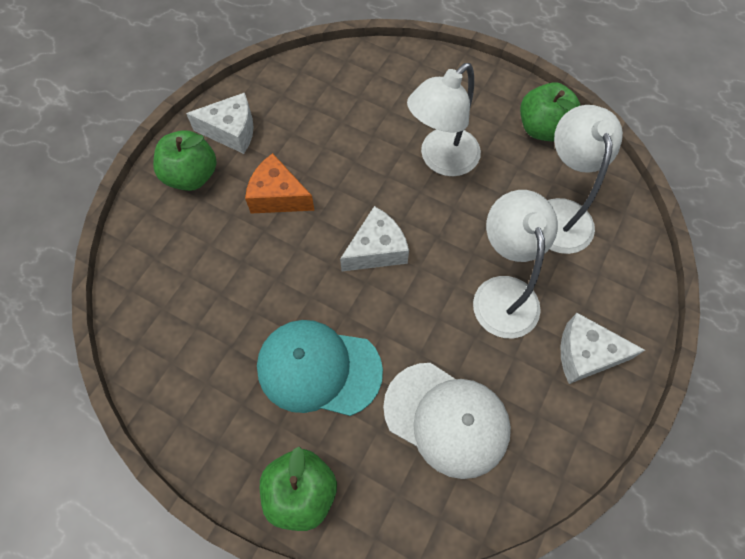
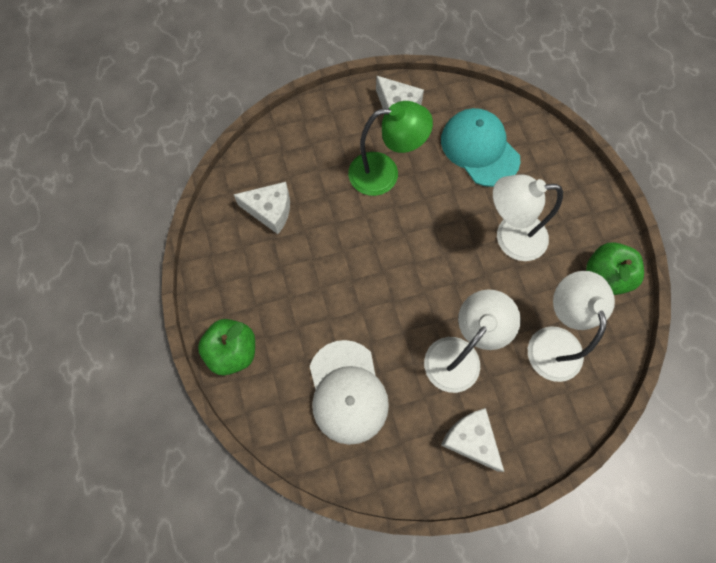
camera: 45 degrees right, 5 degrees up
green apple [153,130,217,191] -> none
orange cheese [245,153,315,213] -> green lamp [348,101,433,196]
turquoise cap [257,320,383,416] -> turquoise cap moved to [441,108,520,187]
white cheese [340,206,409,271] -> white cheese moved to [233,182,290,234]
white lamp [548,105,623,254] -> white lamp turned 45 degrees counterclockwise [528,271,615,382]

